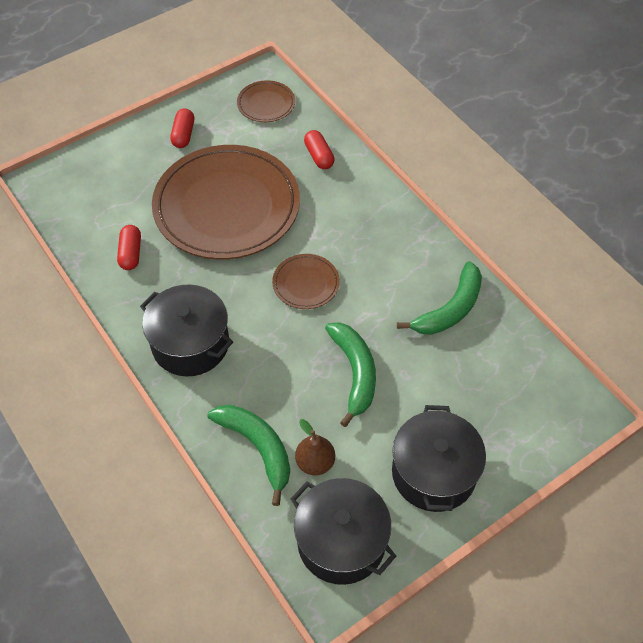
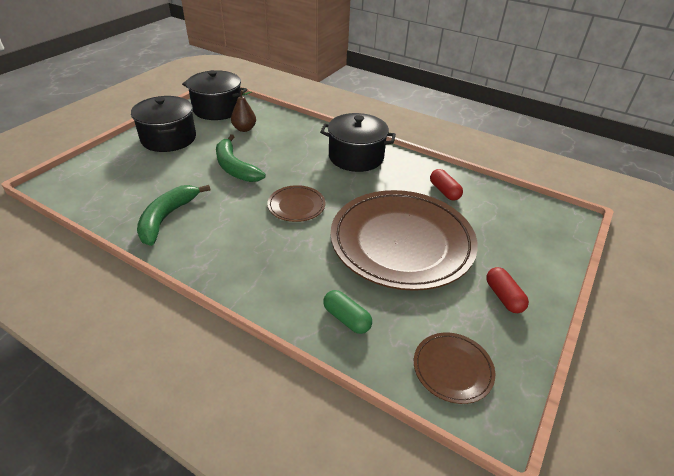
camera: 155 degrees right, 15 degrees down
green banana [208,405,290,506] -> none
red capsule [304,130,334,169] -> green capsule [323,290,372,334]

